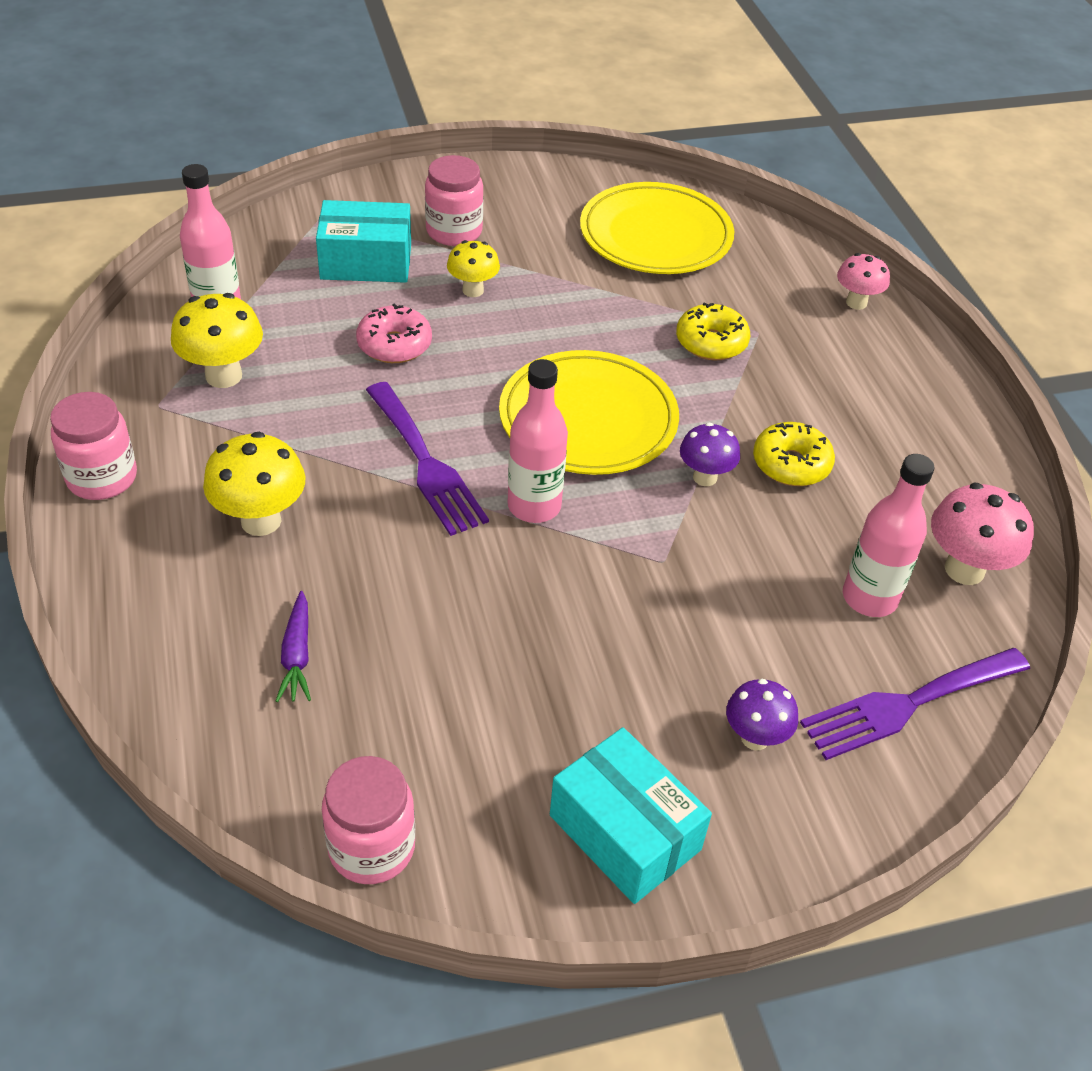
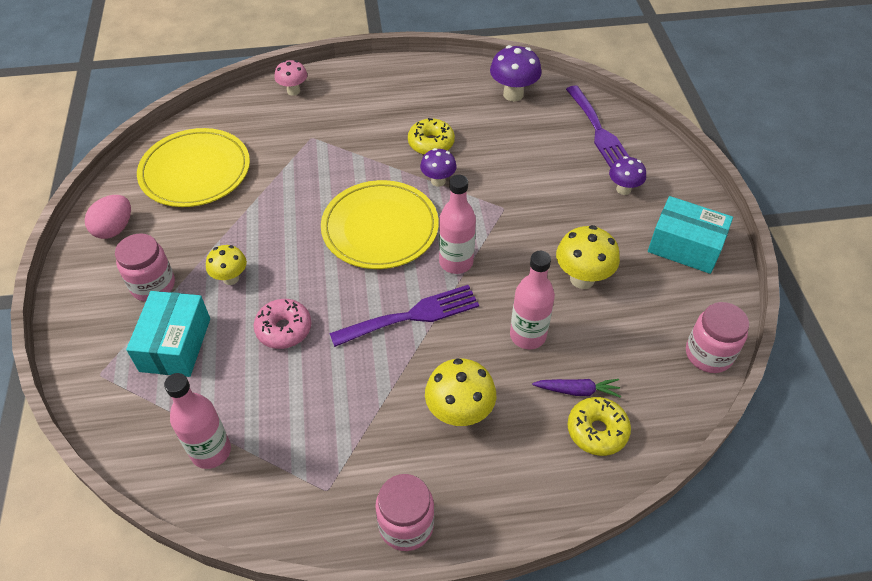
camera: 80 degrees left, 5 degrees up
yellow mushroom [171,293,263,388] -> yellow mushroom moved to [556,225,620,289]
turquoise box [550,727,712,904] -> turquoise box turned 60 degrees clockwise [648,196,733,274]
yellow donut [676,303,750,360] -> yellow donut moved to [567,397,631,456]
pink bottle [843,454,935,617] -> pink bottle moved to [510,251,555,349]
pink mushroom [931,483,1034,585] -> purple mushroom [490,45,541,101]
none -> pink egg [85,195,131,239]

